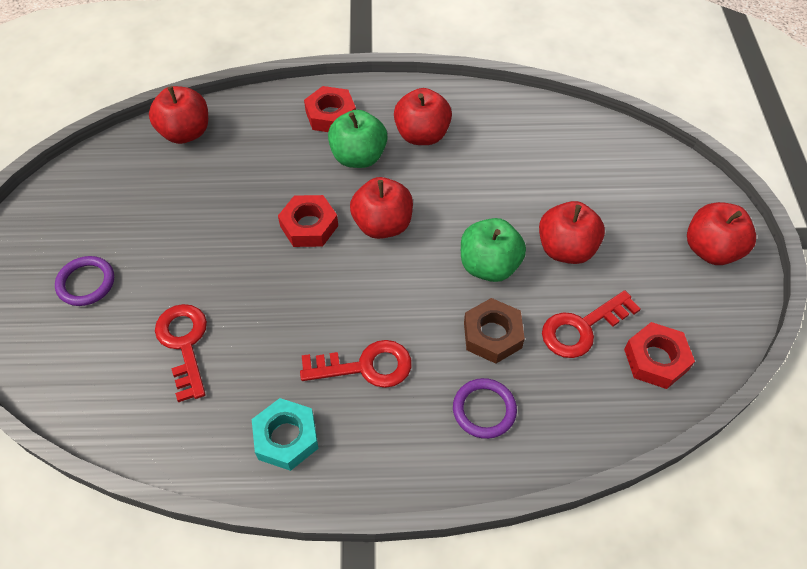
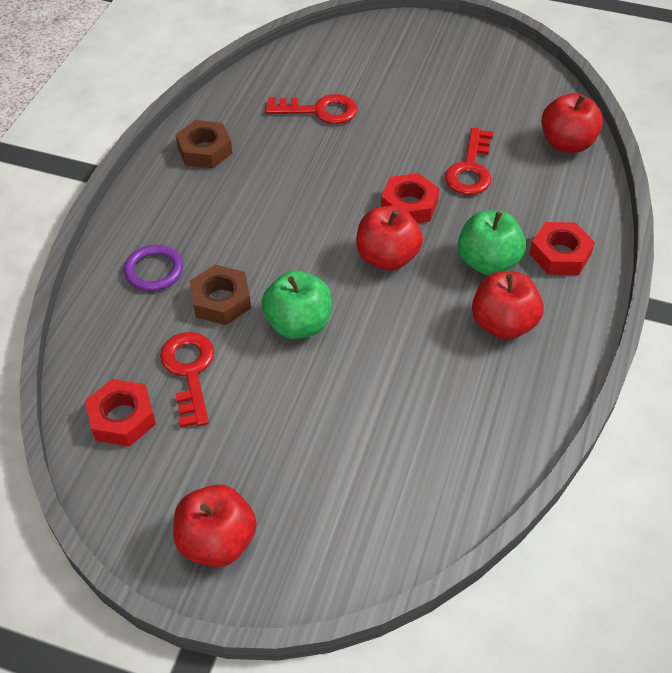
camera: 110 degrees right, 5 degrees down
purple ring [55,256,114,306] -> none
turquoise nut [252,398,319,471] -> brown nut [176,120,232,168]
red key [300,340,412,388] -> red key moved to [445,128,493,195]
red apple [539,201,605,264] -> none

